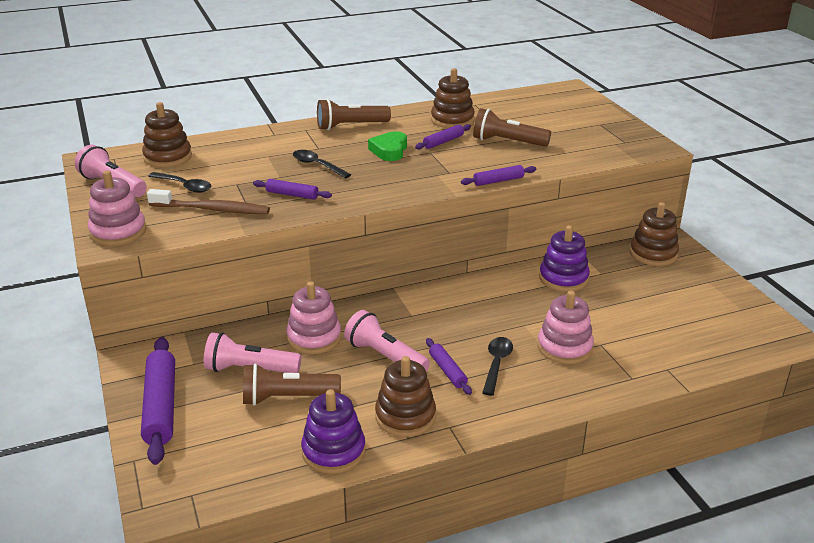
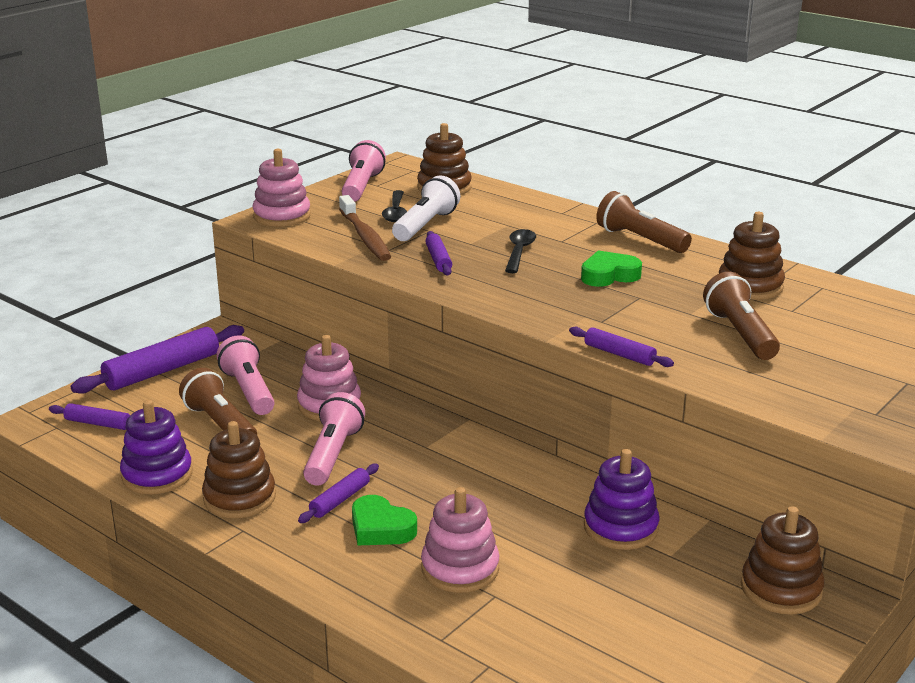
camera: 60 degrees right, 5 degrees down
purple rolling pin [415,124,471,149] -> purple rolling pin moved to [49,403,130,430]
black spoon [482,337,513,396] -> green heart [352,495,417,545]
none -> white flashlight [392,176,460,241]

